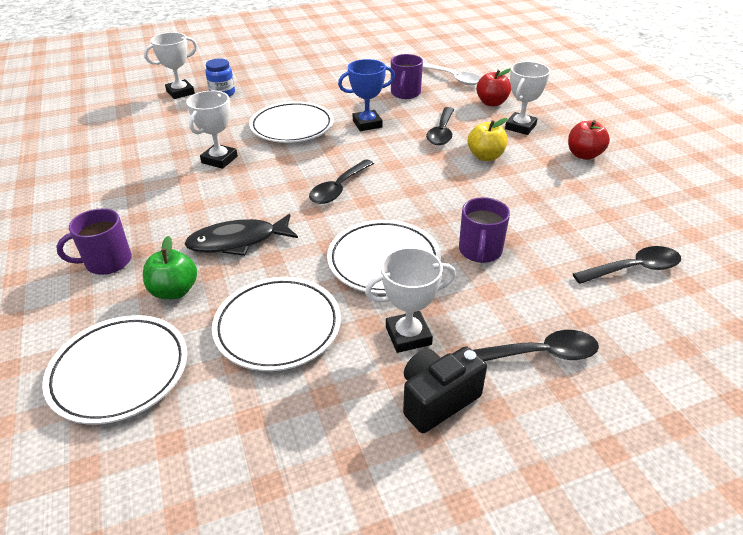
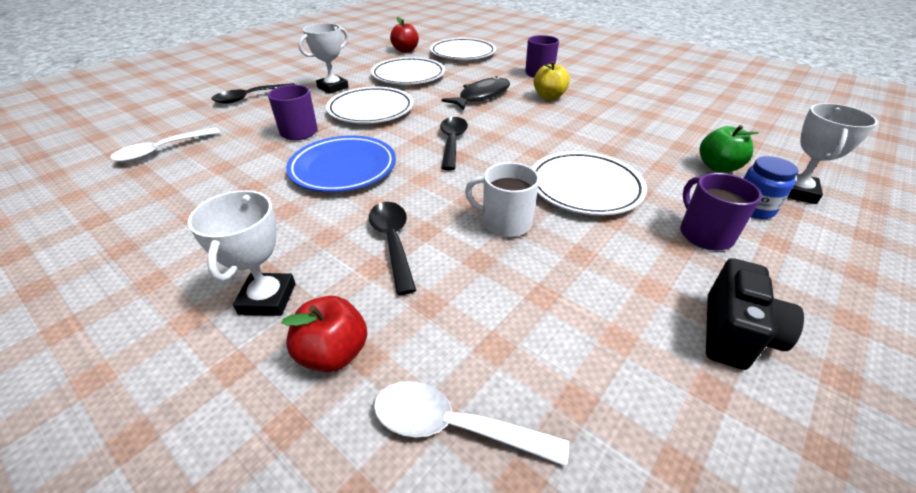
camera: 150 degrees right, 0 degrees up
green apple [143,236,197,299] -> green apple moved to [699,125,759,172]
white trophy [186,91,238,169] -> none
blue trophy [338,59,395,131] -> white mug [465,162,540,237]
purple mug [391,54,423,99] -> purple mug moved to [680,173,762,250]
black camera [403,346,487,433] -> black camera moved to [706,258,804,370]
yellow apple [468,118,508,161] -> yellow apple moved to [534,61,570,100]
red apple [568,120,610,160] -> red apple moved to [390,17,419,53]
black spoon [573,246,681,284] -> white spoon [110,128,220,163]
none -> blue plate [286,136,396,192]

